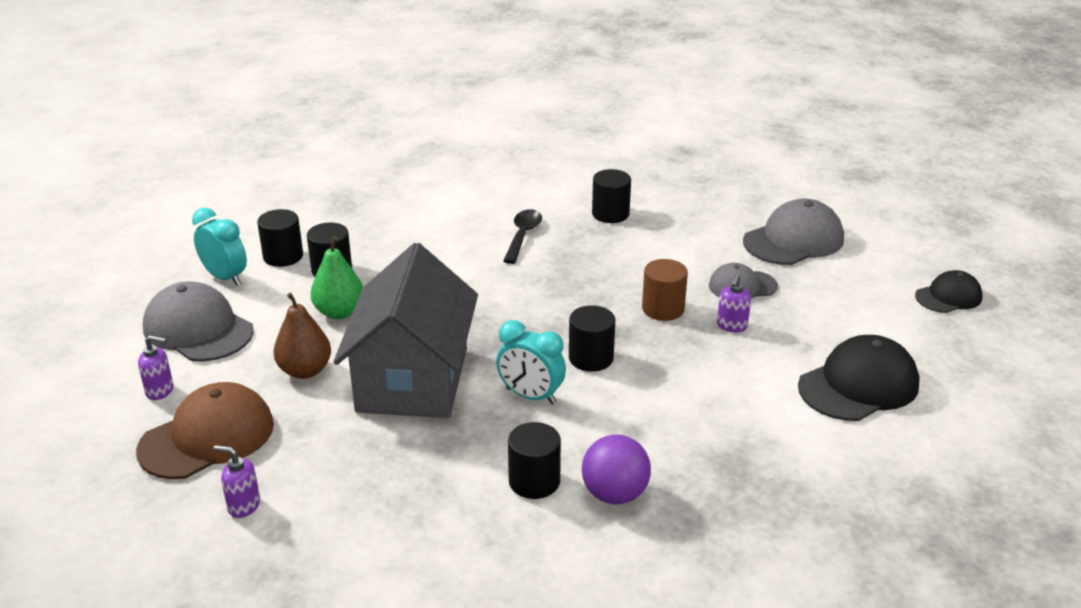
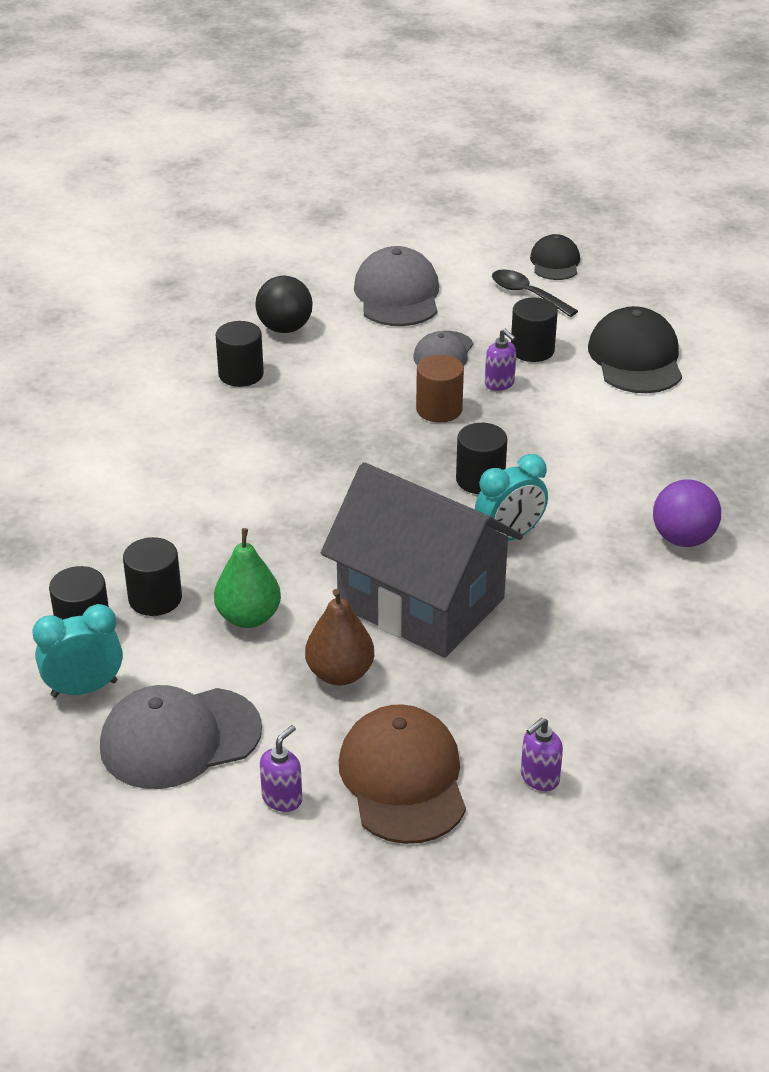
camera: 60 degrees left, 5 degrees up
black spoon [503,209,542,264] -> black spoon moved to [492,269,578,317]
black cylinder [508,422,561,499] -> black cylinder moved to [511,297,558,362]
none -> black ball [255,276,313,333]

